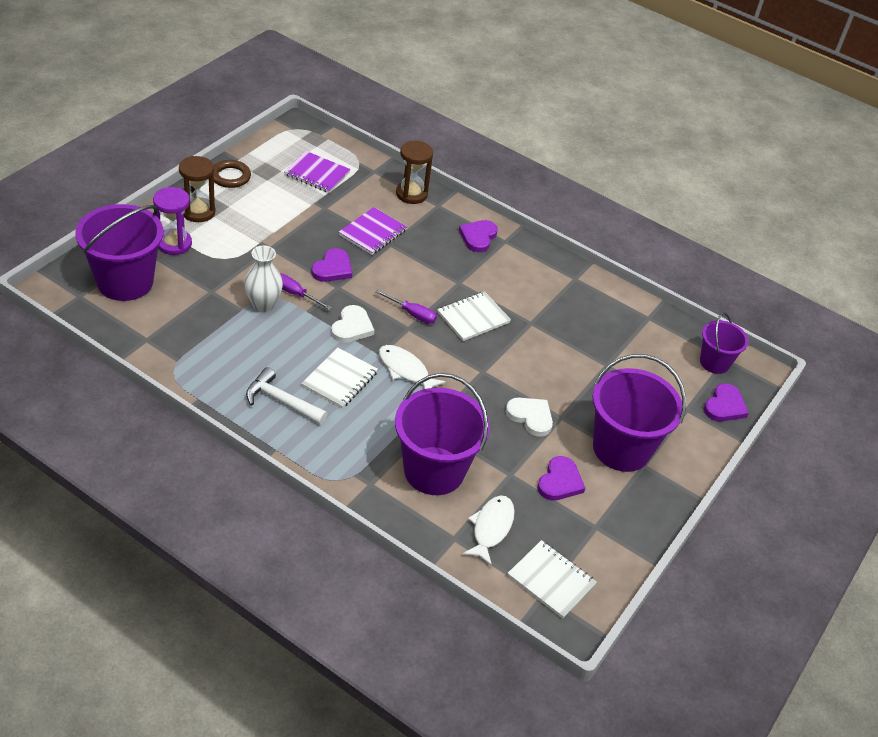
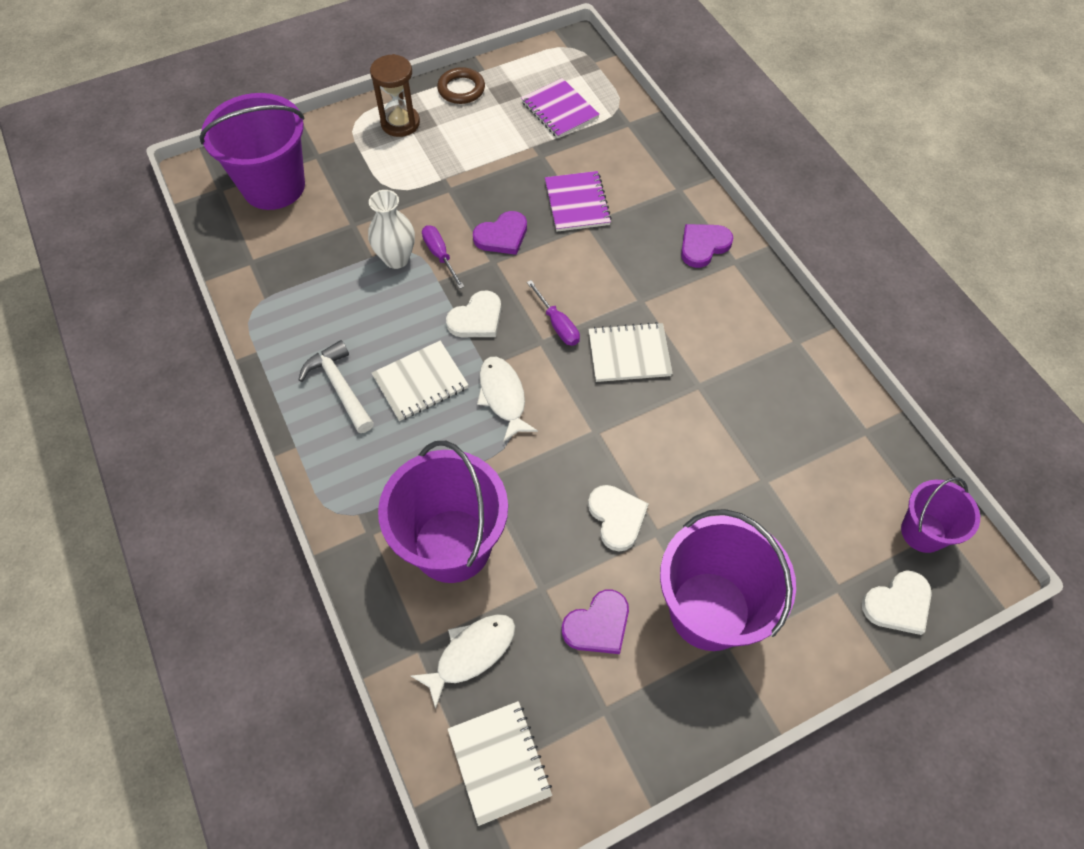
camera: 35 degrees right, 15 degrees up
purple hourglass [153,187,192,255] -> none
purple notebook [339,207,407,255] -> purple notebook turned 75 degrees counterclockwise [545,171,612,232]
brown hourglass [396,141,433,204] -> none
purple heart [704,383,749,422] -> white heart [862,571,932,635]

